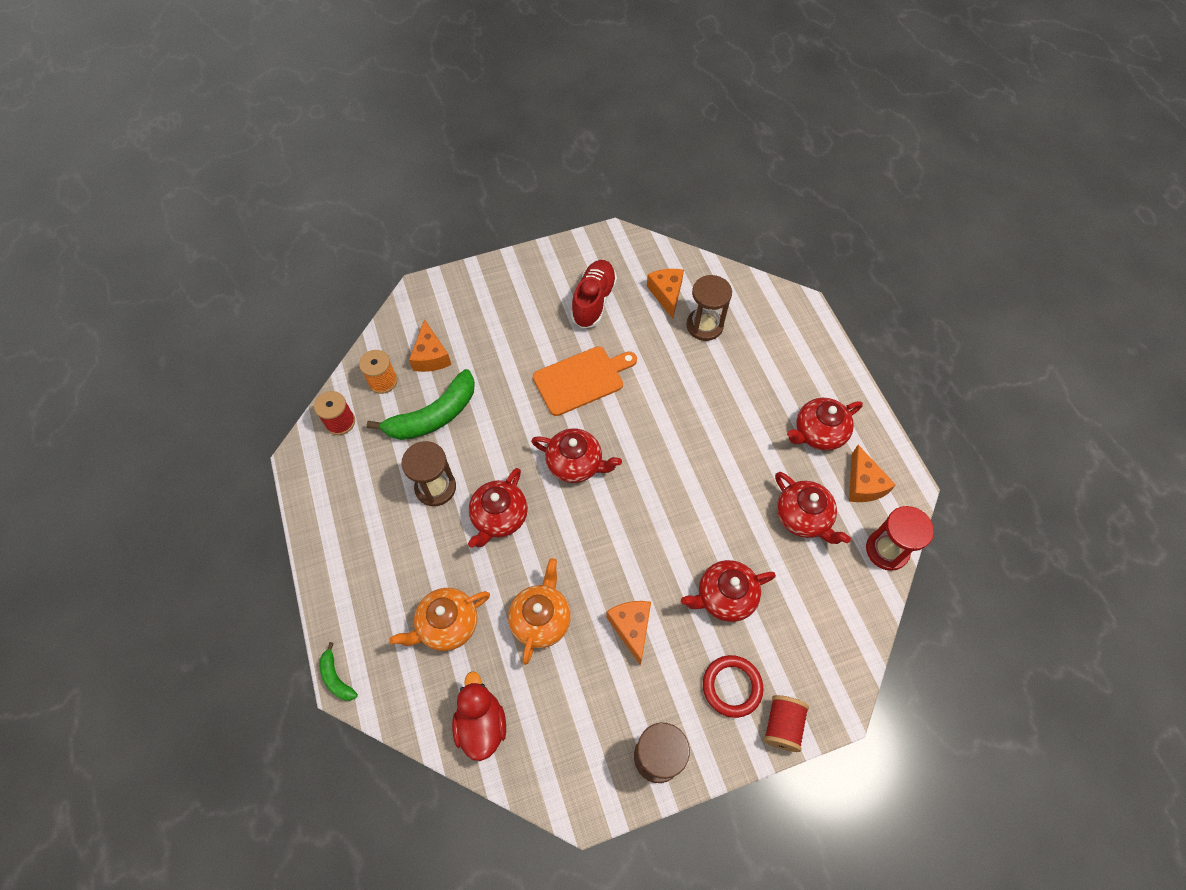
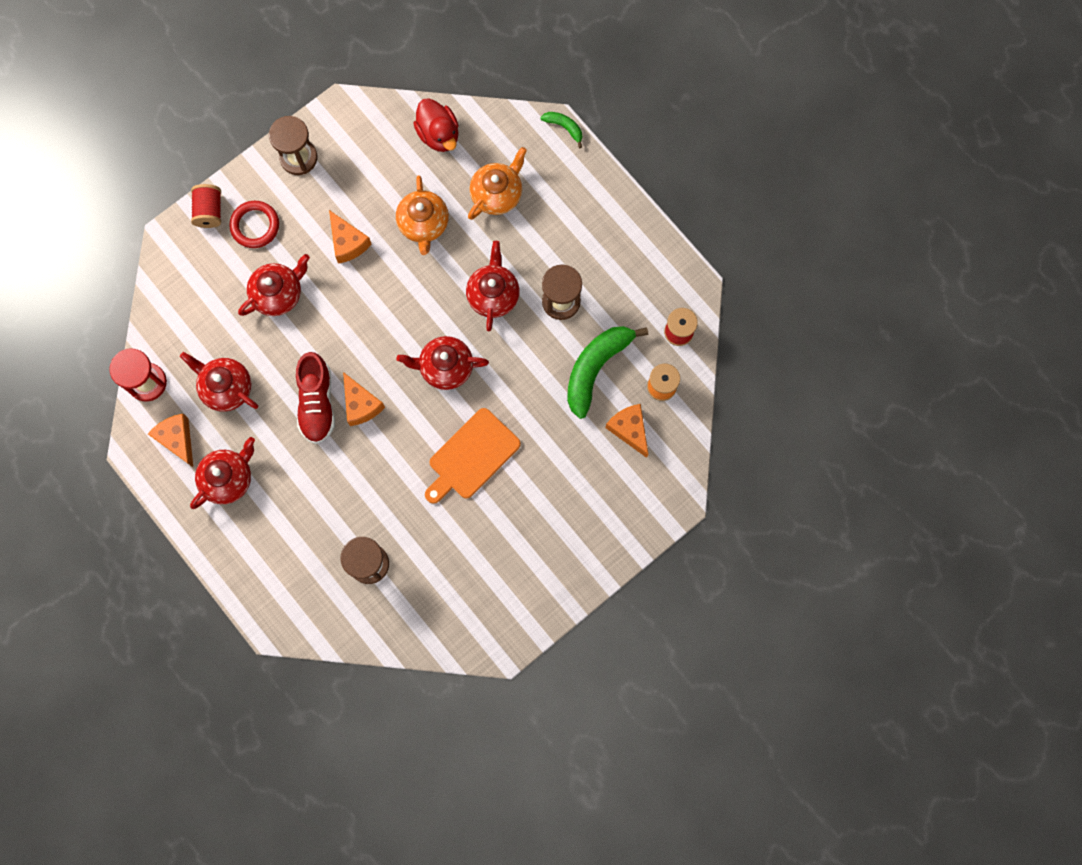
camera: 160 degrees right, 15 degrees up
red shoe [571,260,617,329] -> red shoe moved to [296,352,335,444]
orange cheese [647,269,684,319] -> orange cheese moved to [343,372,385,426]

